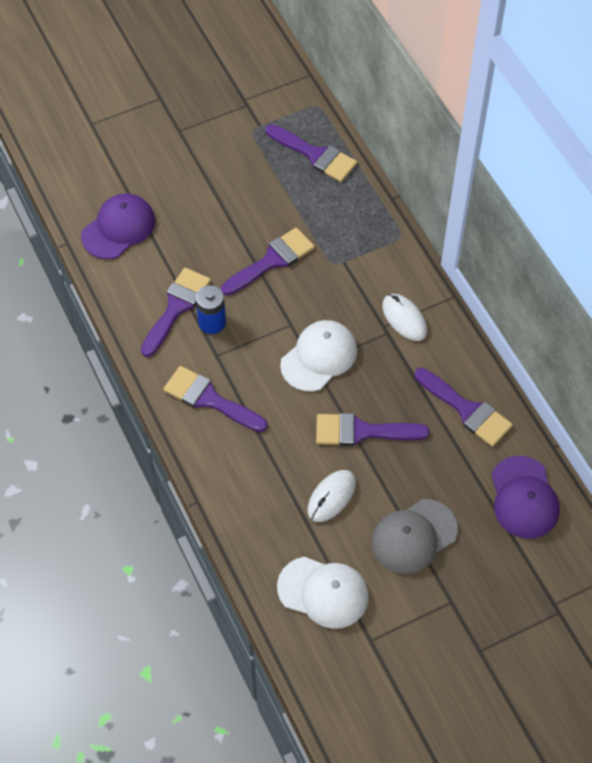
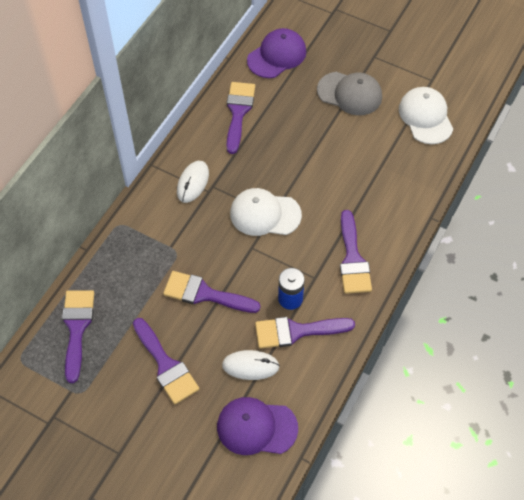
camera: 125 degrees left, 0 degrees up
white mouse [307,470,356,522] -> white mouse moved to [222,350,280,380]
purple brush [316,413,430,446] -> purple brush moved to [133,318,199,404]

